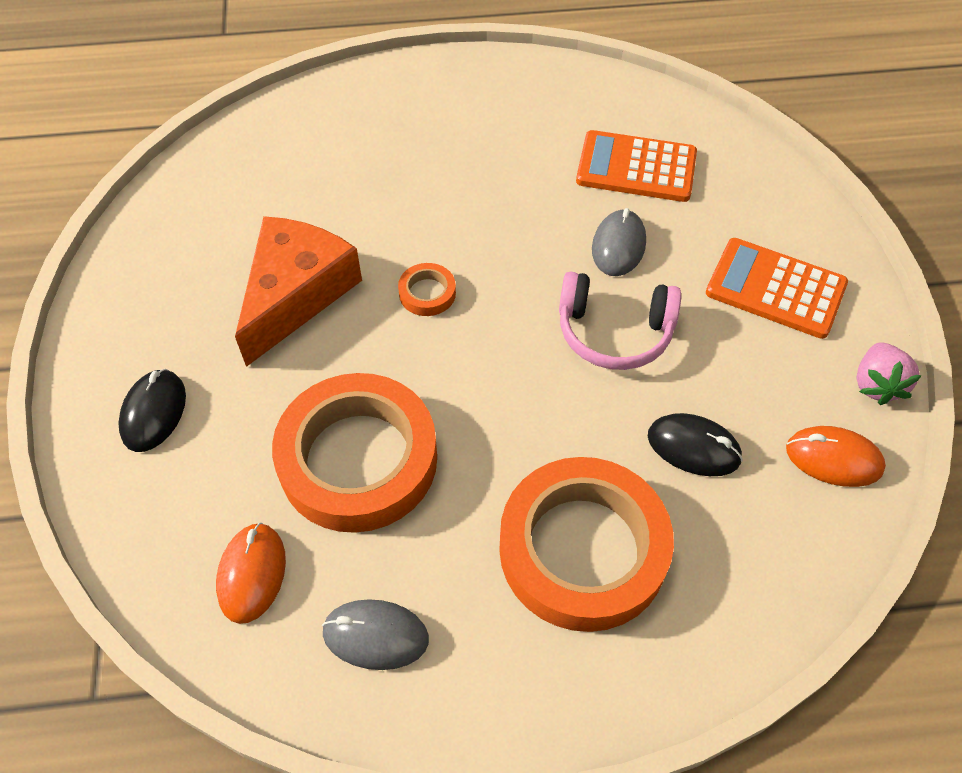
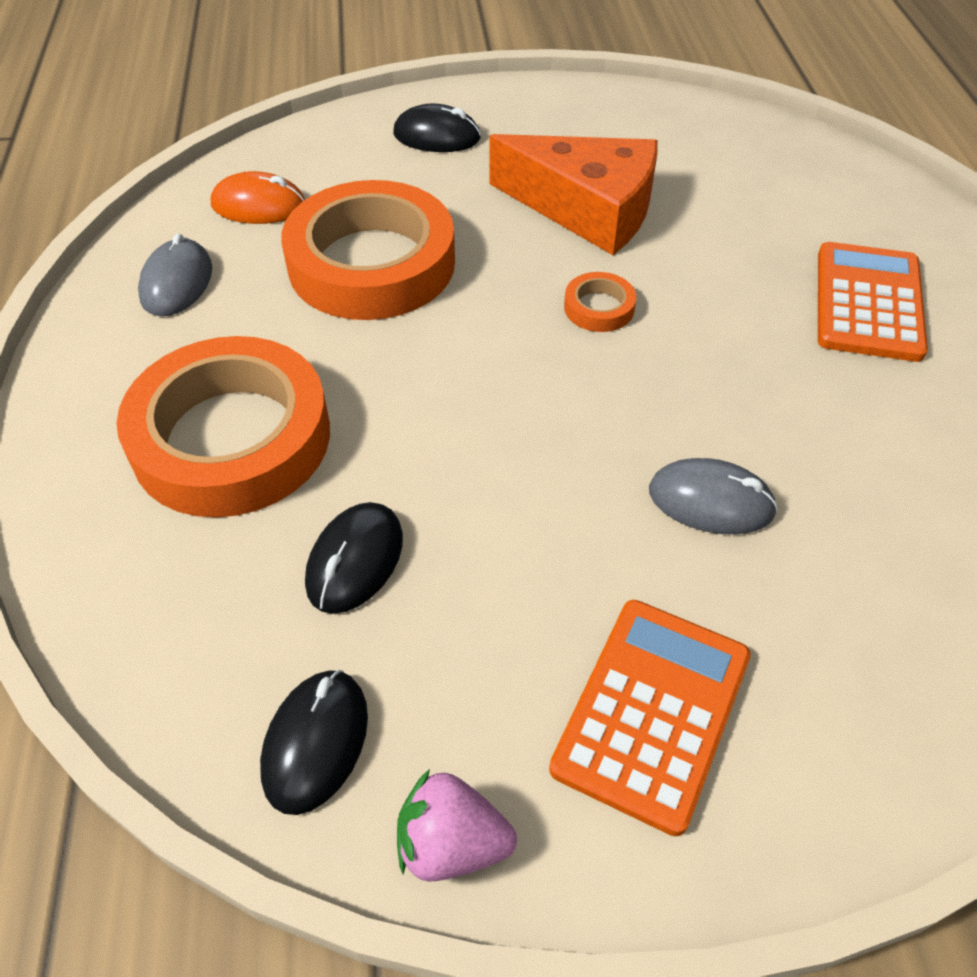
camera: 90 degrees right, 5 degrees down
pink headphones [559,271,681,370] -> none
orange calculator [576,130,697,202] -> orange calculator moved to [818,242,928,362]
orange mouse [786,426,886,487] -> black mouse [260,670,368,815]

